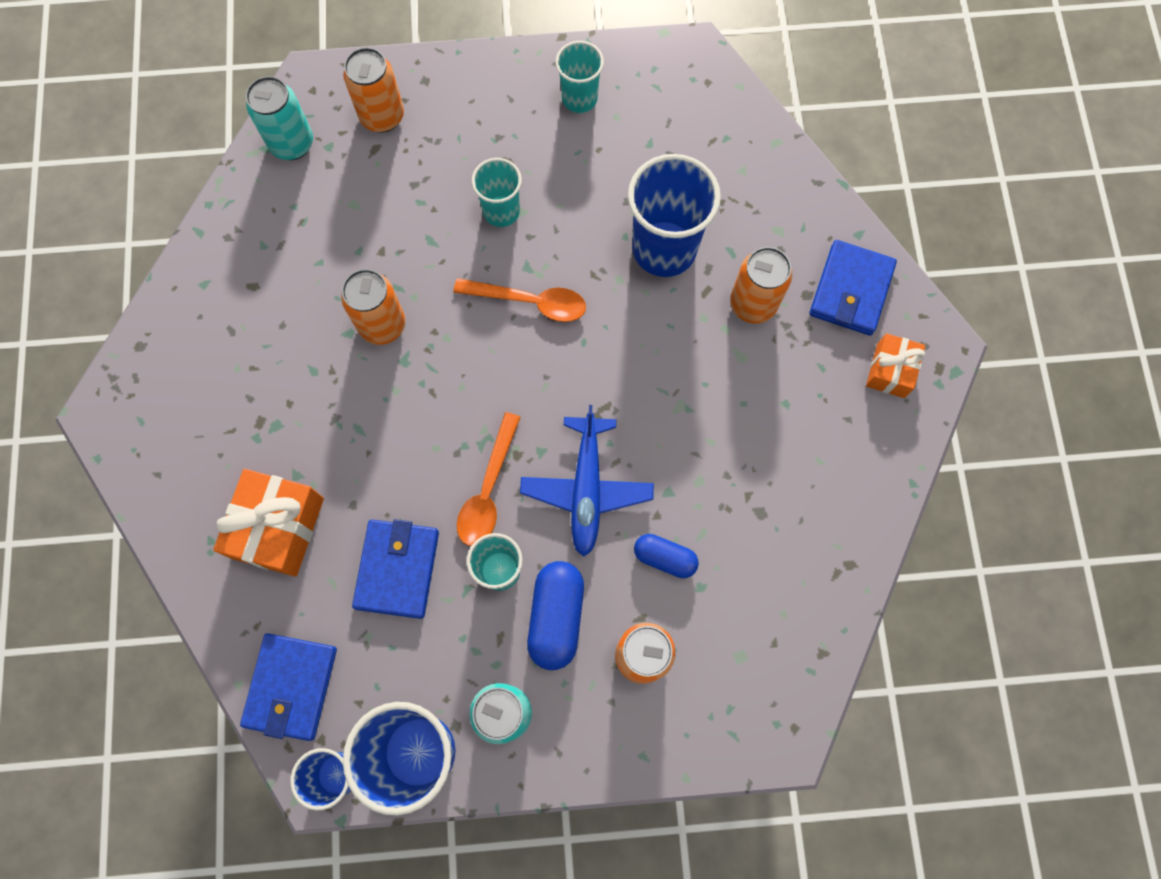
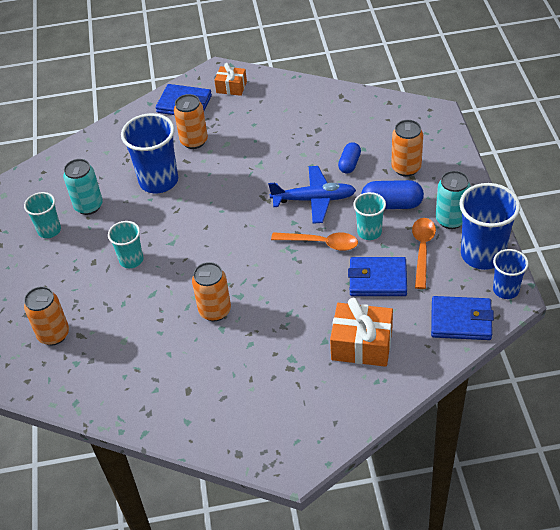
camera: 90 degrees left, 25 degrees down
turquoise can [246,76,313,160] -> turquoise can moved to [63,159,103,215]
orange spoon [453,278,586,322] -> orange spoon moved to [412,218,436,289]

